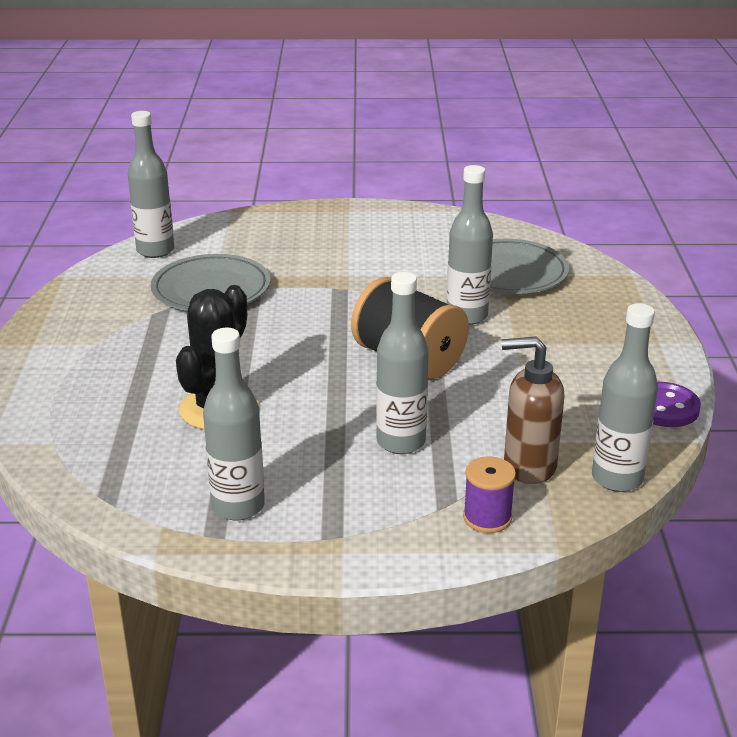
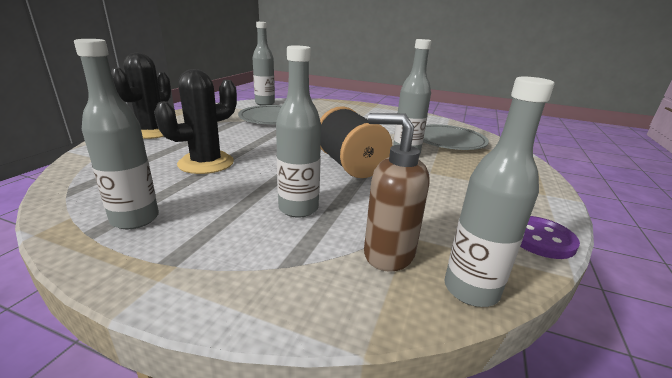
camera: 20 degrees right, 5 degrees down
purple spool [463,456,516,533] -> none
none -> black cactus [111,53,171,139]

